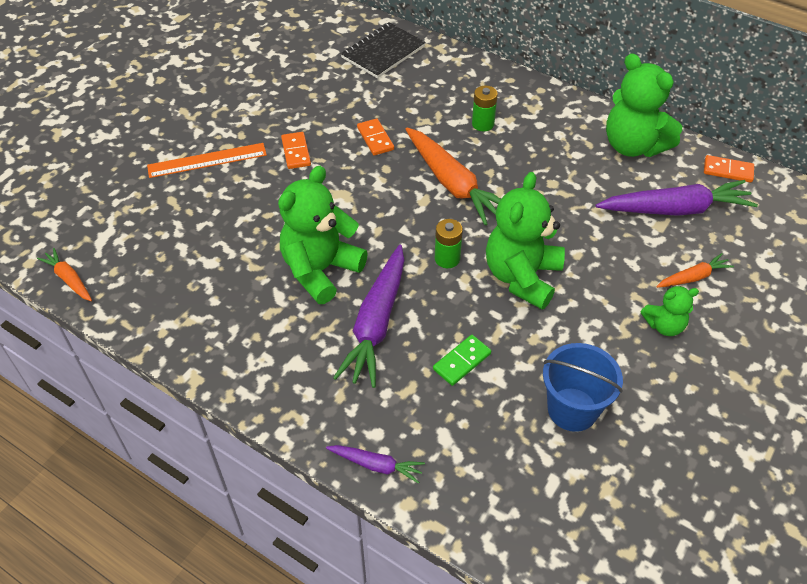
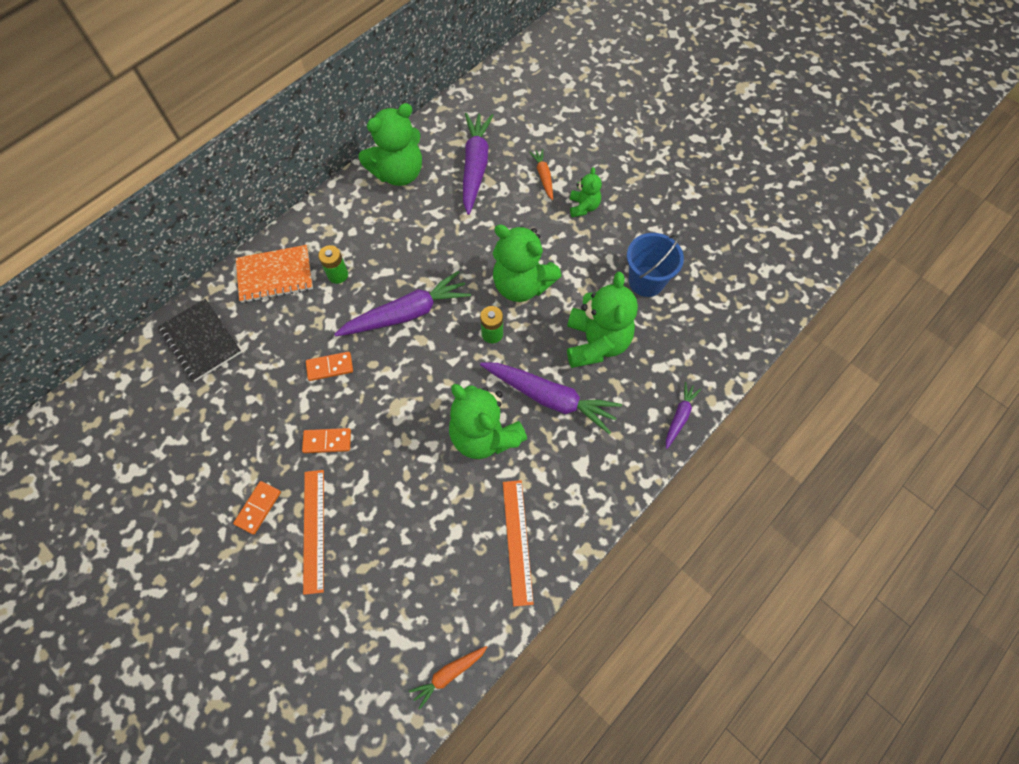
camera: 80 degrees left, 15 degrees up
orange carrot [405,128,501,225] -> purple carrot [334,271,471,337]
green domino [433,335,491,386] -> green teddy bear [567,272,638,368]
orange domino [704,155,754,183] -> orange domino moved to [233,481,281,535]
none -> orange notebook [236,245,313,303]
none -> orange ruler [503,480,534,607]

